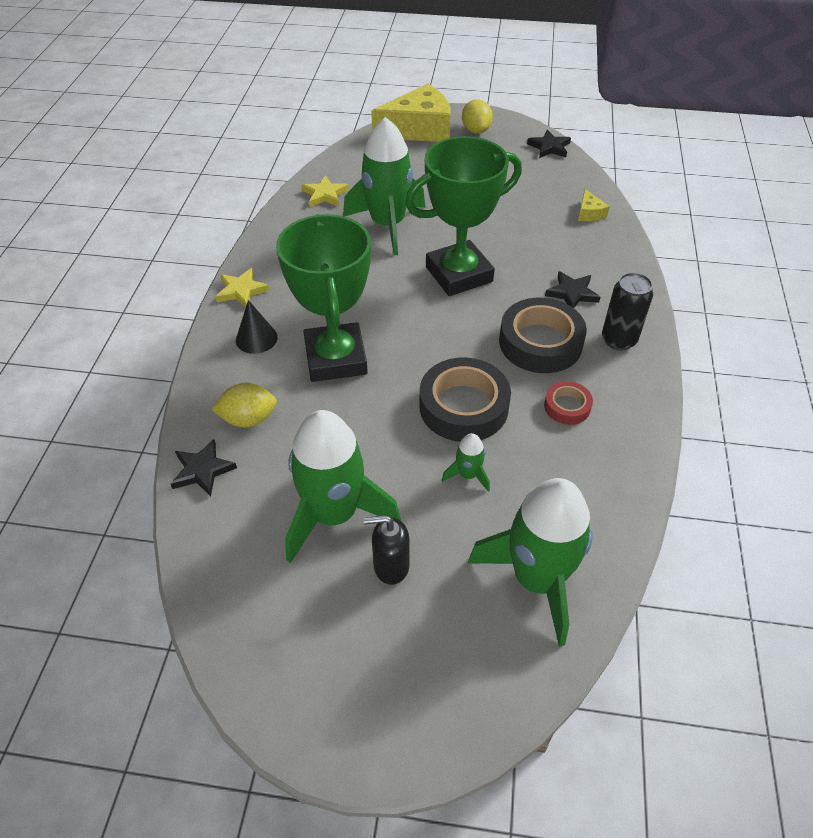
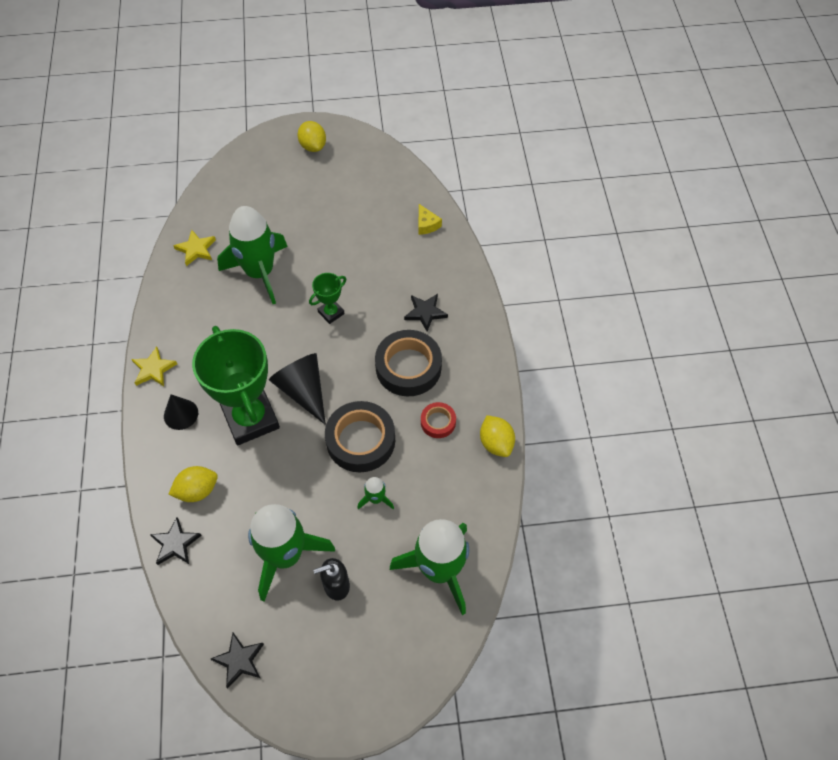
camera: 15 degrees left, 10 degrees up
yellow cheese [371,84,451,142] -> none
green trophy [405,136,522,296] -> green trophy [309,273,346,324], size x0.45
black star [527,130,571,158] -> black star moved to [211,633,264,688]
black can [602,272,653,350] -> none
none -> black cone [269,353,326,425]
none -> yellow lemon [480,415,515,457]

